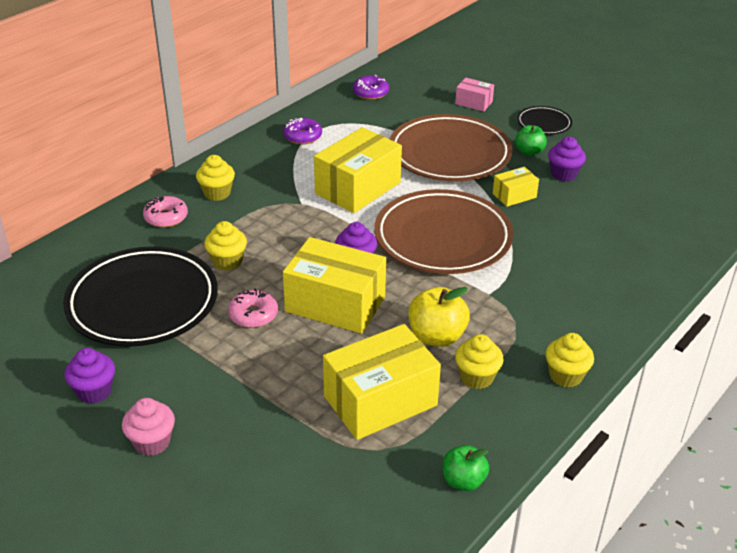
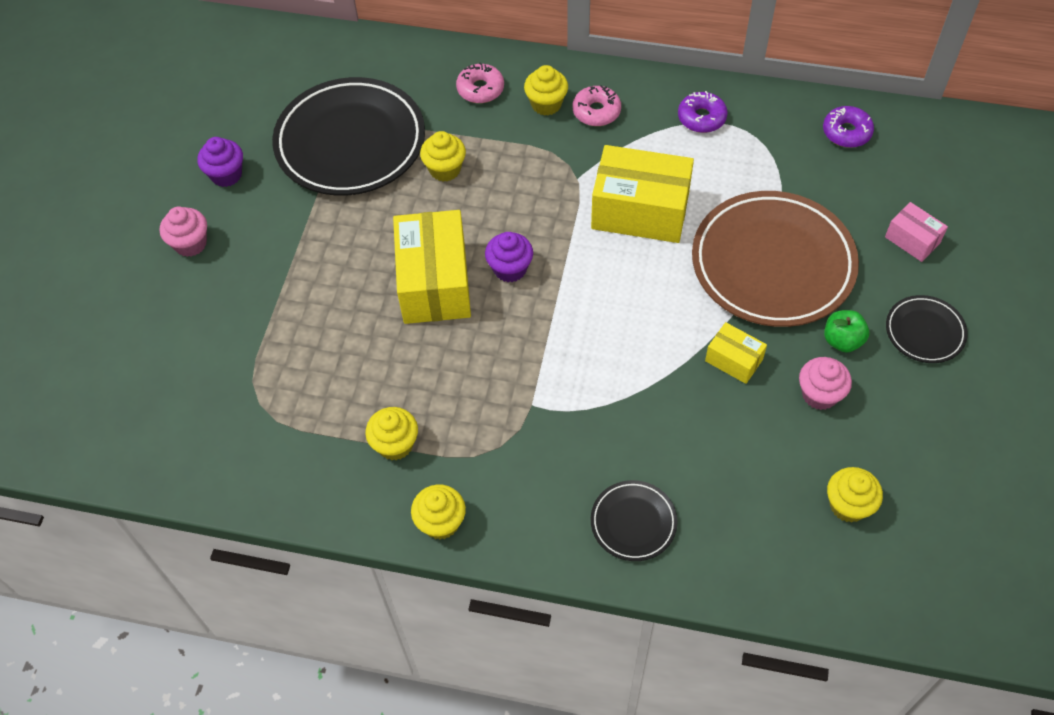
camera: 65 degrees right, 20 degrees up
pink donut [228,289,278,328] -> pink donut moved to [573,85,621,126]
yellow box [323,324,441,440] -> none
brown plate [374,189,514,274] -> none
yellow apple [408,287,470,347] -> none
green apple [443,445,489,491] -> none
pink box [455,78,494,112] -> pink box turned 45 degrees counterclockwise [885,202,948,262]
purple cupcake [548,137,586,181] -> pink cupcake [799,357,852,410]
none -> black plate [591,480,678,561]
none -> yellow cupcake [827,467,883,523]

